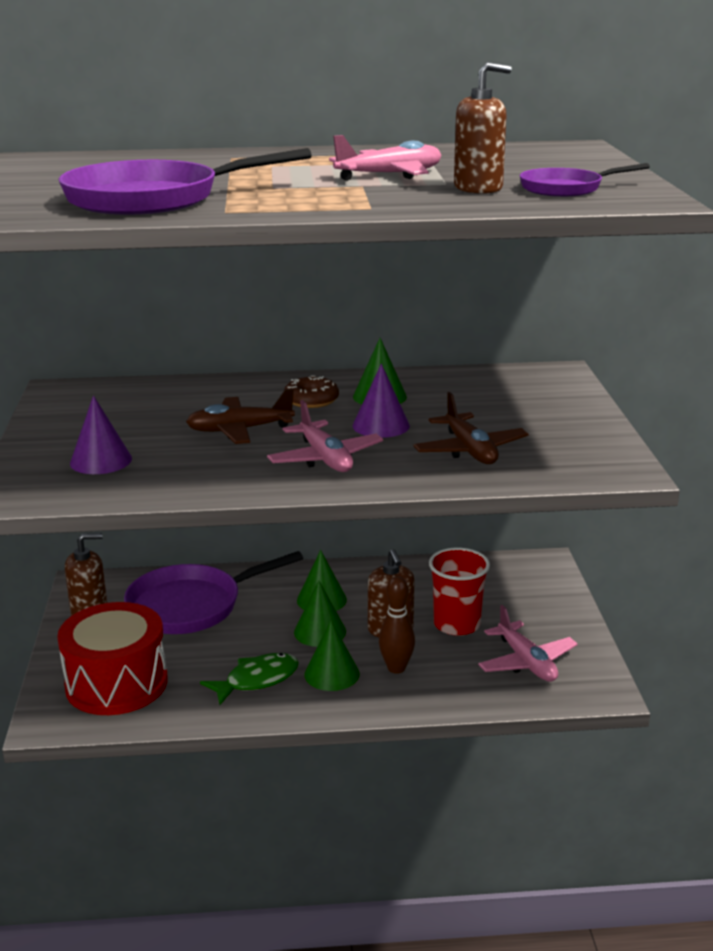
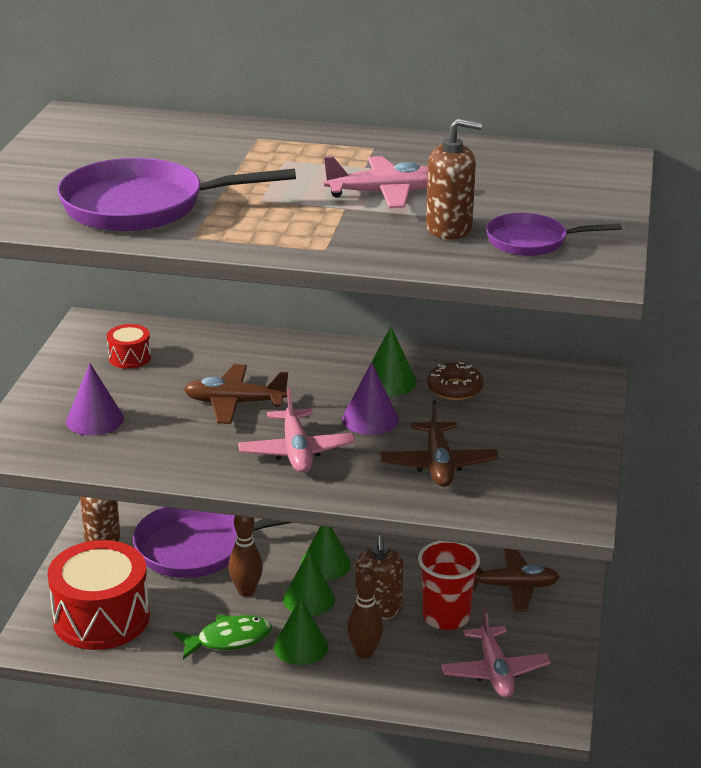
camera: 15 degrees right, 5 degrees up
brown donut [284,375,339,408] -> brown donut moved to [427,362,483,400]
none -> red drum [107,324,151,369]
none -> brown bowling pin [228,515,263,597]
none -> brown plane [473,548,560,612]

